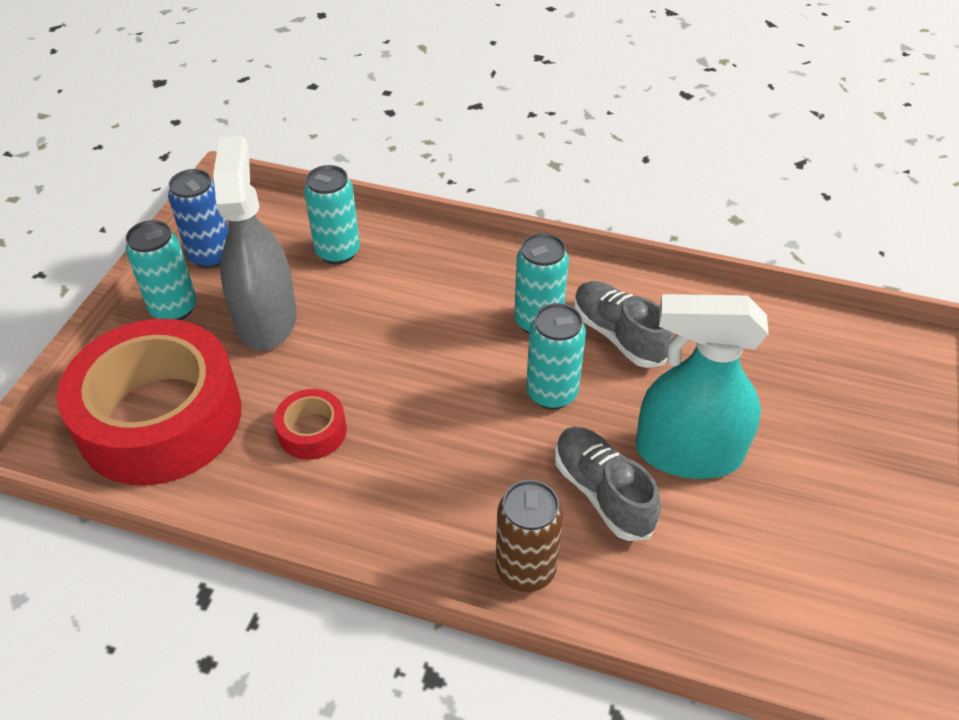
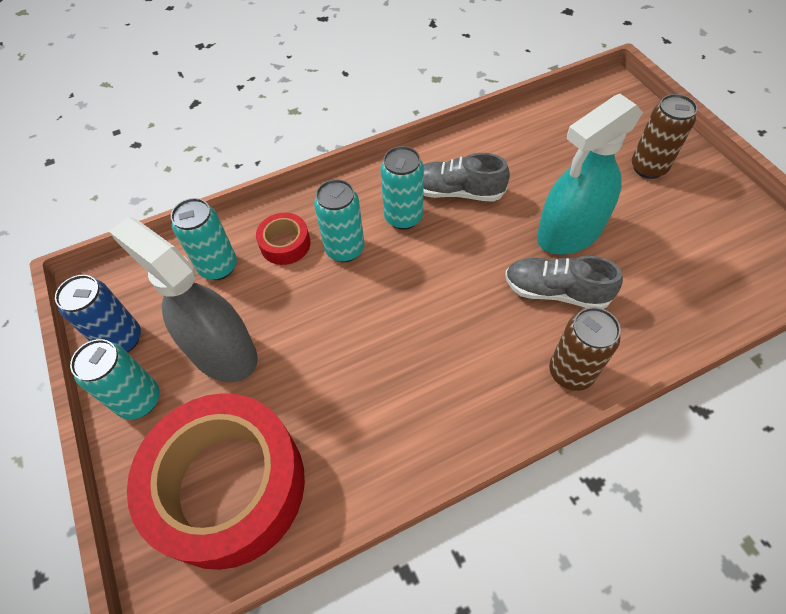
camera: 40 degrees left, 10 degrees up
red tape [274,389,347,460] -> red tape moved to [256,213,311,265]
turquoise can [526,303,586,409] -> turquoise can moved to [314,179,365,262]
none -> brown can [632,94,698,179]

